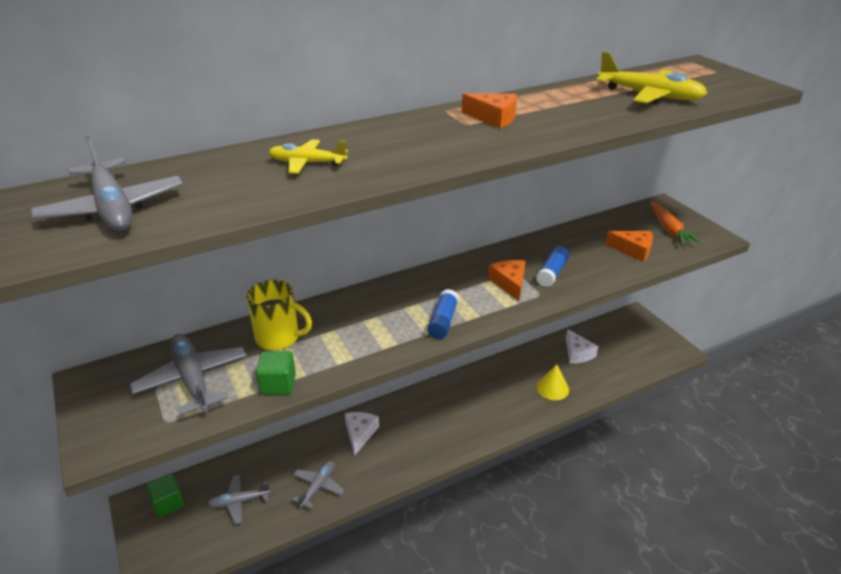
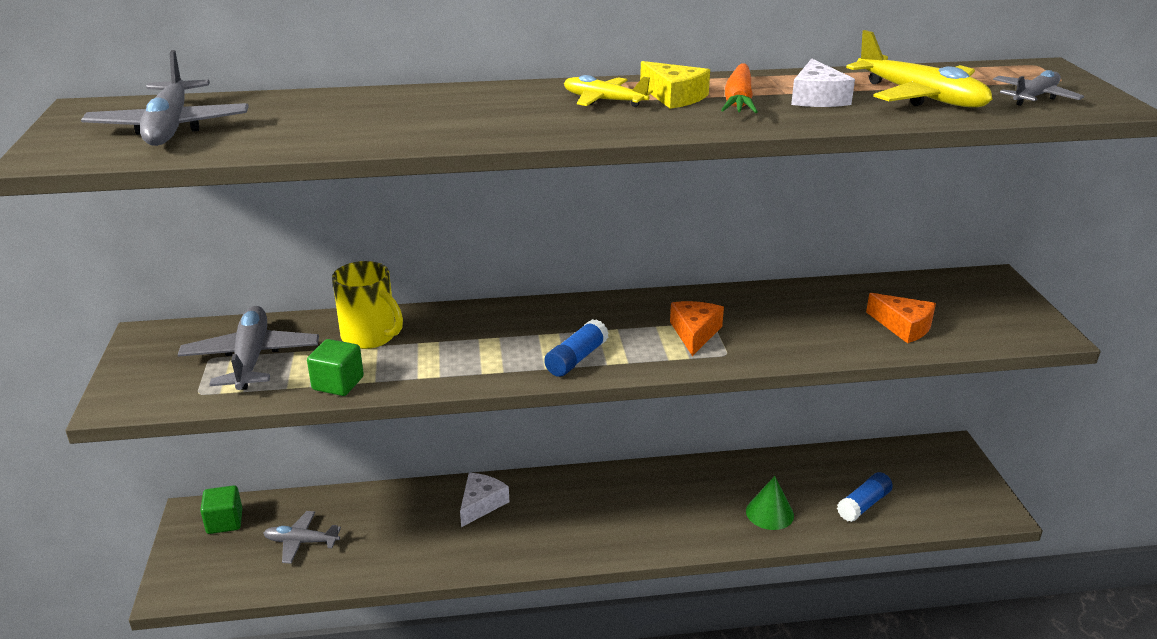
camera: 20 degrees right, 5 degrees down
yellow plane [268,139,348,174] -> yellow plane moved to [564,75,653,107]
grey plane [292,461,344,509] -> grey plane moved to [993,70,1084,106]
orange cheese [462,93,517,129] -> yellow cheese [640,61,710,109]
blue glue stick [536,246,569,287] -> blue glue stick moved to [837,472,893,522]
yellow cone [536,364,569,400] -> green cone [746,476,794,530]
white cheese [566,329,599,363] -> white cheese moved to [791,59,855,107]
orange carrot [650,202,701,245] -> orange carrot moved to [721,63,758,113]

